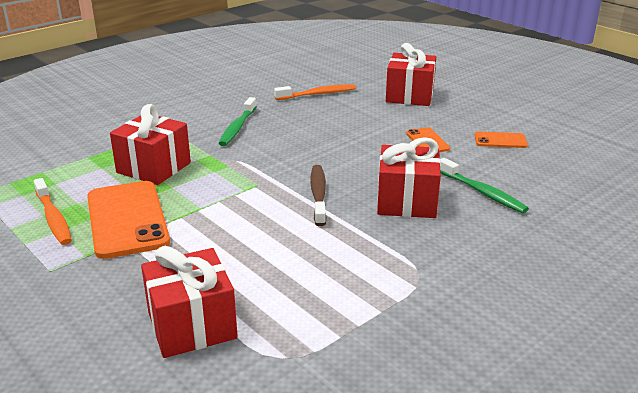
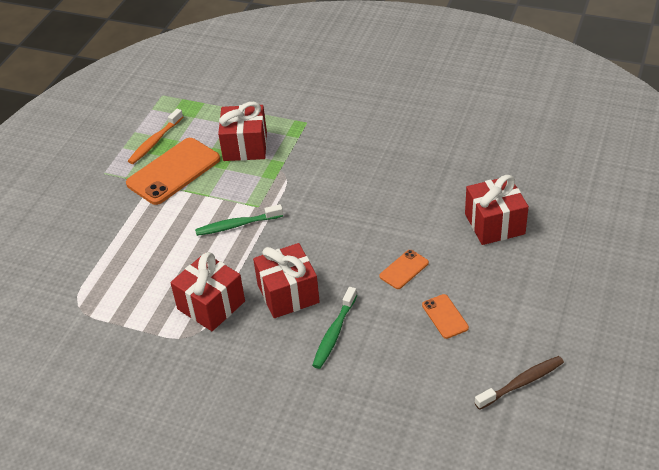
camera: 65 degrees right, 15 degrees up
red gift [141,246,238,358] -> red gift moved to [170,252,245,331]
green toothbrush [218,97,257,146] -> green toothbrush moved to [195,204,283,236]
orange toothbrush [274,84,356,100] -> none
brown toothbrush [310,165,327,226] -> brown toothbrush moved to [475,356,564,410]

